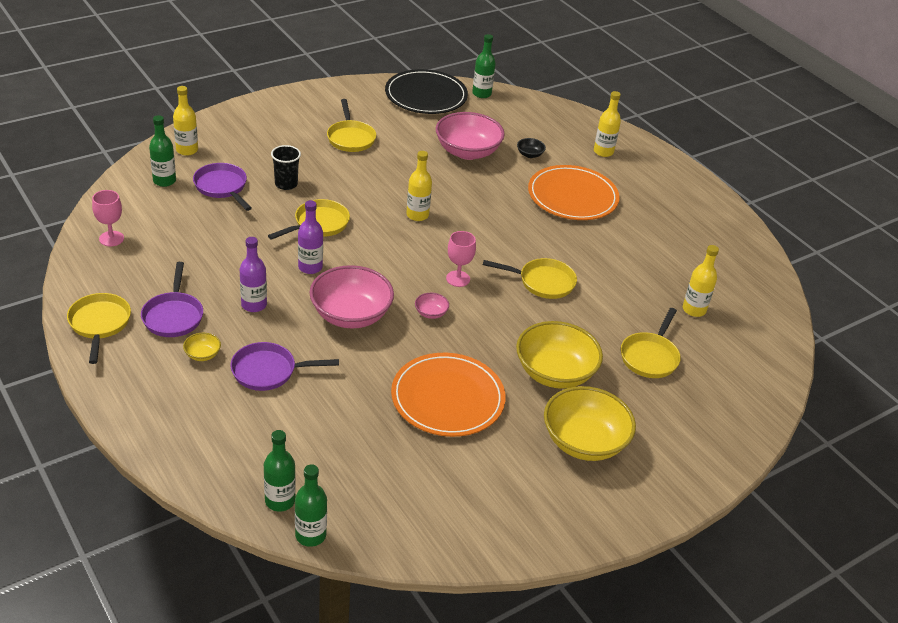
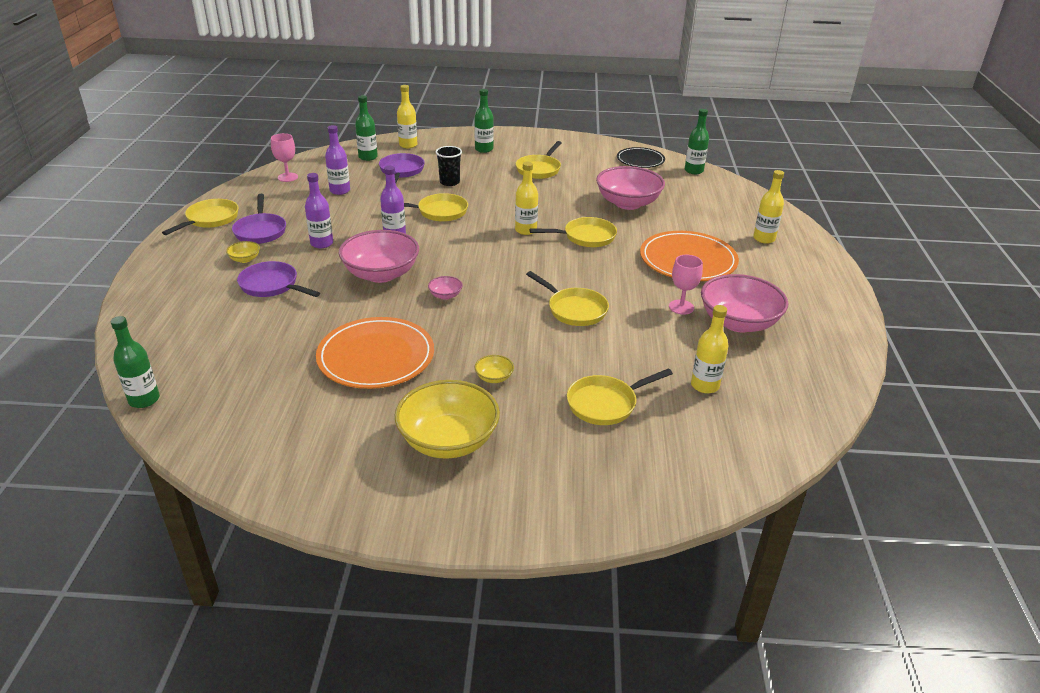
camera: 40 degrees right, 5 degrees down
purple pan [141,262,203,337] -> purple pan turned 45 degrees counterclockwise [232,194,286,244]
green bottle [264,430,296,512] -> green bottle moved to [474,89,494,153]
black plate [385,69,468,114] -> black plate [617,147,665,168], size x0.61
pink goblet [446,231,476,287] -> pink goblet moved to [669,255,703,315]
yellow bowl [516,321,603,389] -> yellow bowl [475,355,514,383], size x0.42
black bowl [517,138,546,158] -> none
none -> purple bottle [325,125,350,195]
none -> yellow pan [530,217,617,247]
none -> pink bowl [701,274,788,333]

